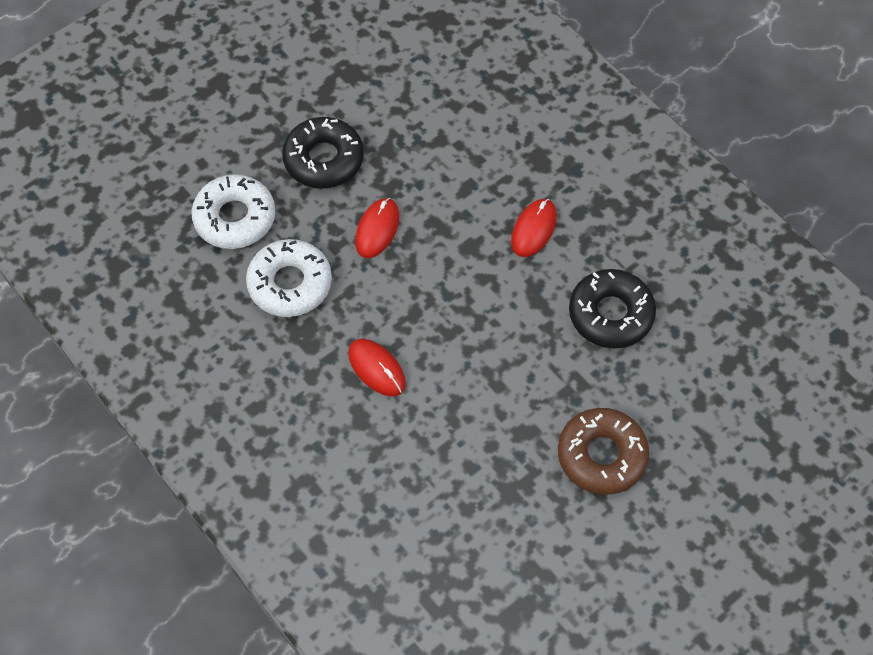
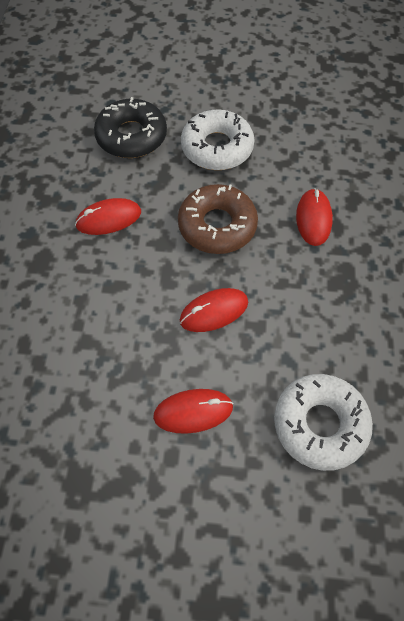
camera: 135 degrees left, 0 degrees up
white donut [246,239,332,317] -> white donut moved to [181,109,254,170]
black donut [282,117,364,189] -> red mouse [153,389,233,434]
brown donut [558,408,649,495] -> brown donut moved to [178,184,258,254]

